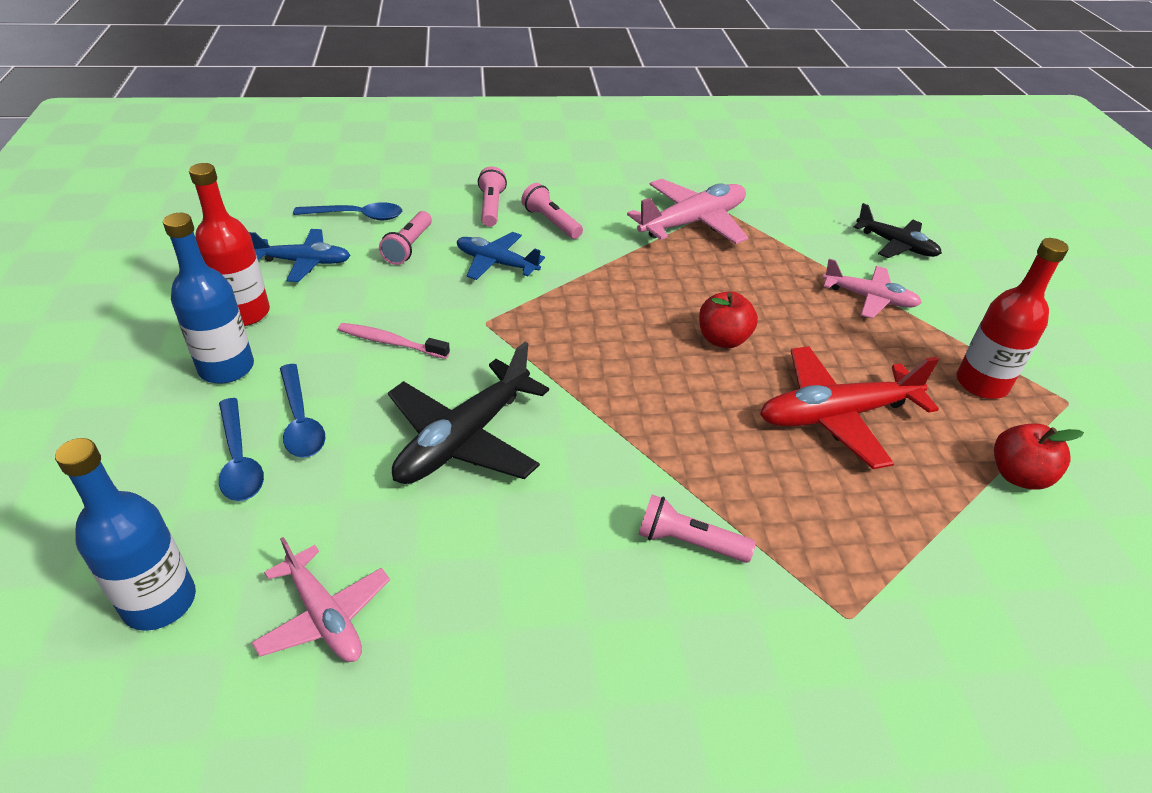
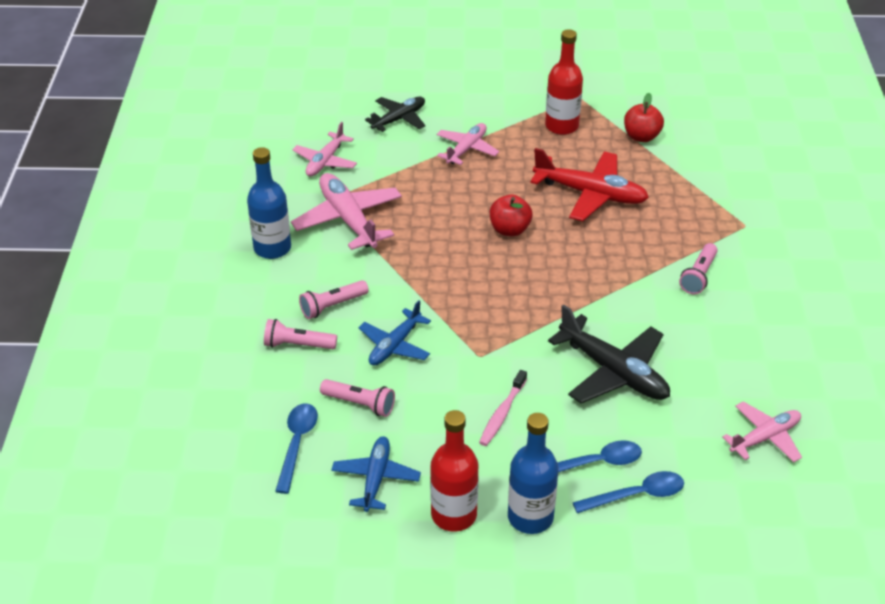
camera: 80 degrees left, 0 degrees up
blue bottle [55,438,196,631] -> blue bottle moved to [247,147,291,259]
red plane [760,346,939,469] -> red plane turned 60 degrees counterclockwise [530,148,649,221]
none -> pink plane [292,122,357,177]

